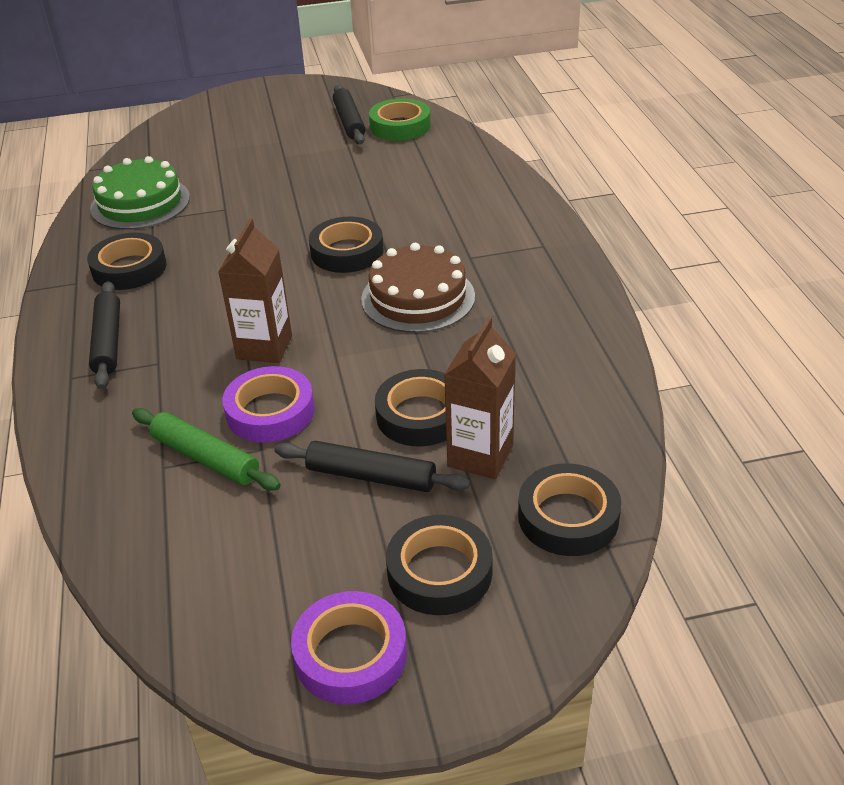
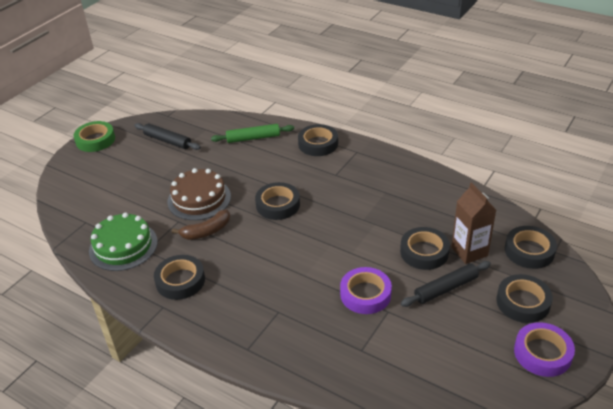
camera: 45 degrees left, 0 degrees up
black rolling pin [89,281,120,389] -> none
green rolling pin [132,408,281,491] -> green rolling pin moved to [211,124,294,143]
brown carton [218,218,292,363] -> none
brown cake [361,243,475,333] -> brown cake moved to [167,168,231,220]
green tape [369,98,431,141] -> green tape moved to [73,121,115,152]
none -> brown banana [172,209,230,240]
none -> black tape [298,124,338,156]

